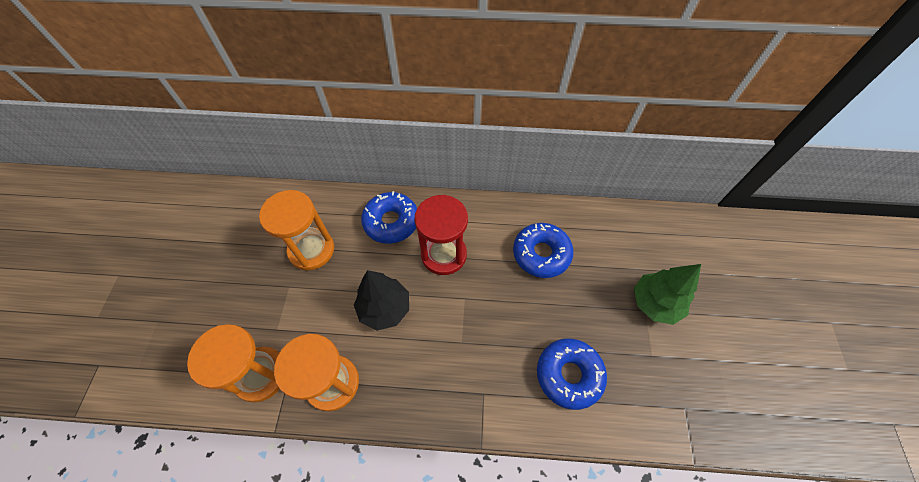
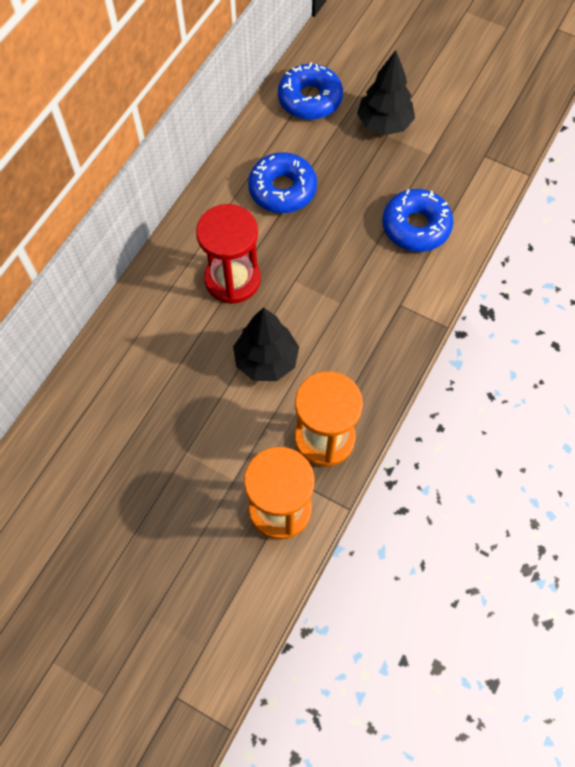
camera: 65 degrees left, 5 degrees up
orange hourglass [259,190,334,271] -> none
blue donut [361,191,417,244] -> blue donut moved to [278,62,343,120]
green tree [634,264,701,325] -> black tree [357,50,415,135]

